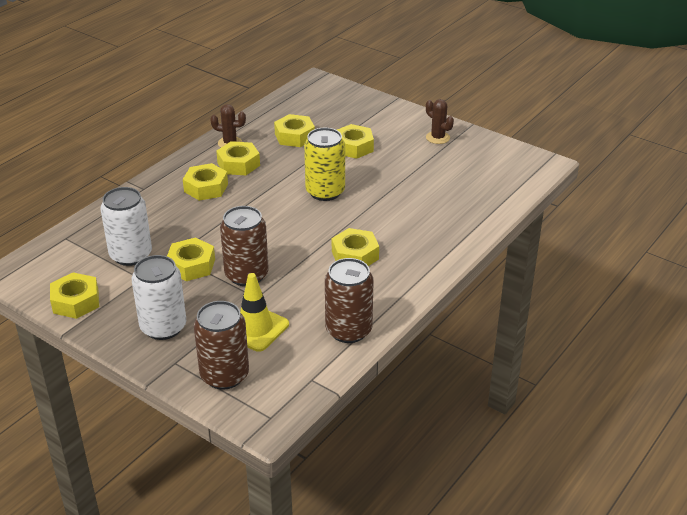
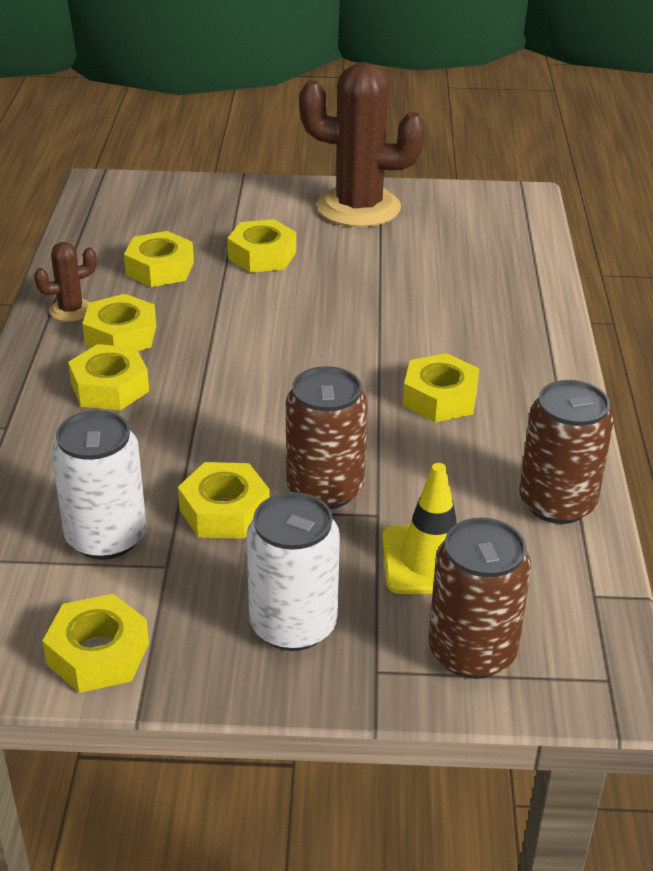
camera: 35 degrees left, 0 degrees up
yellow can [304,128,345,201] -> none
brown cactus [426,99,454,144] -> brown cactus [299,62,425,227], size x2.22

